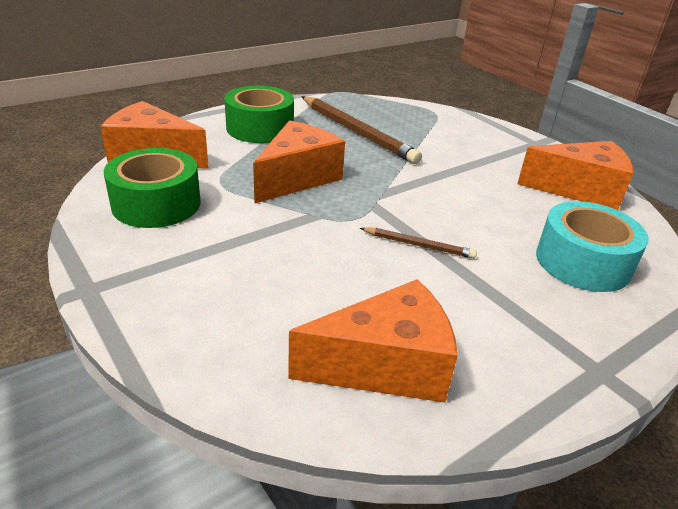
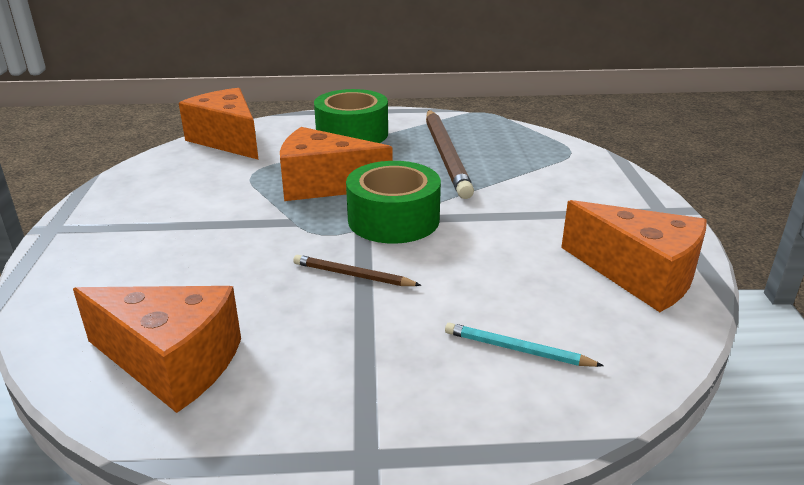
camera: 35 degrees right, 5 degrees down
green tape [104,148,201,228] -> green tape moved to [346,161,441,244]
orange cheese [253,121,345,203] -> orange cheese turned 150 degrees counterclockwise [280,127,393,201]
brown pencil [360,228,477,259] -> brown pencil turned 150 degrees clockwise [293,255,421,286]
turquoise tape [536,201,649,292] -> turquoise pencil [445,323,604,367]

